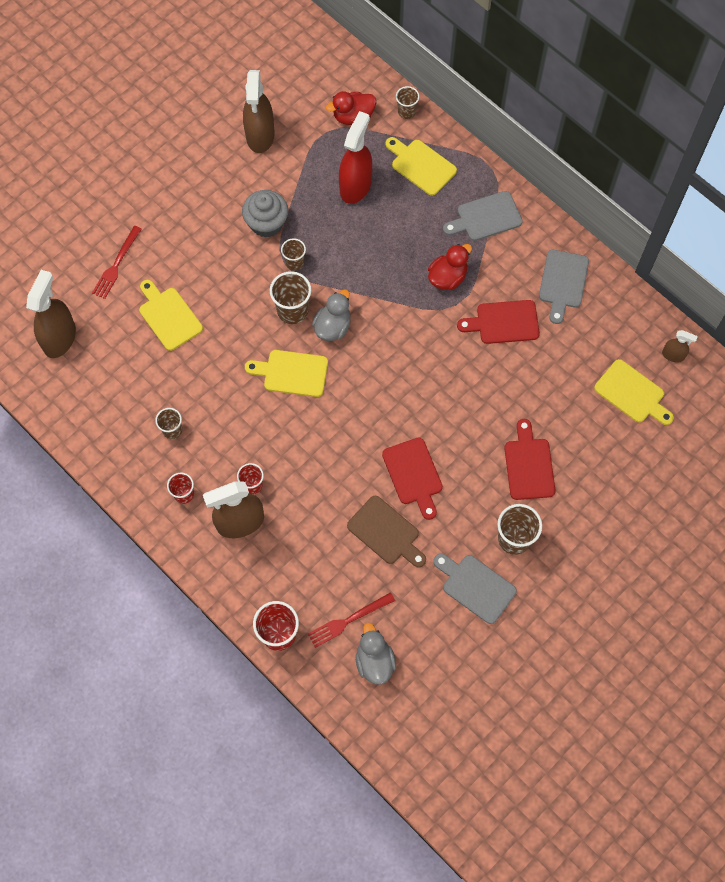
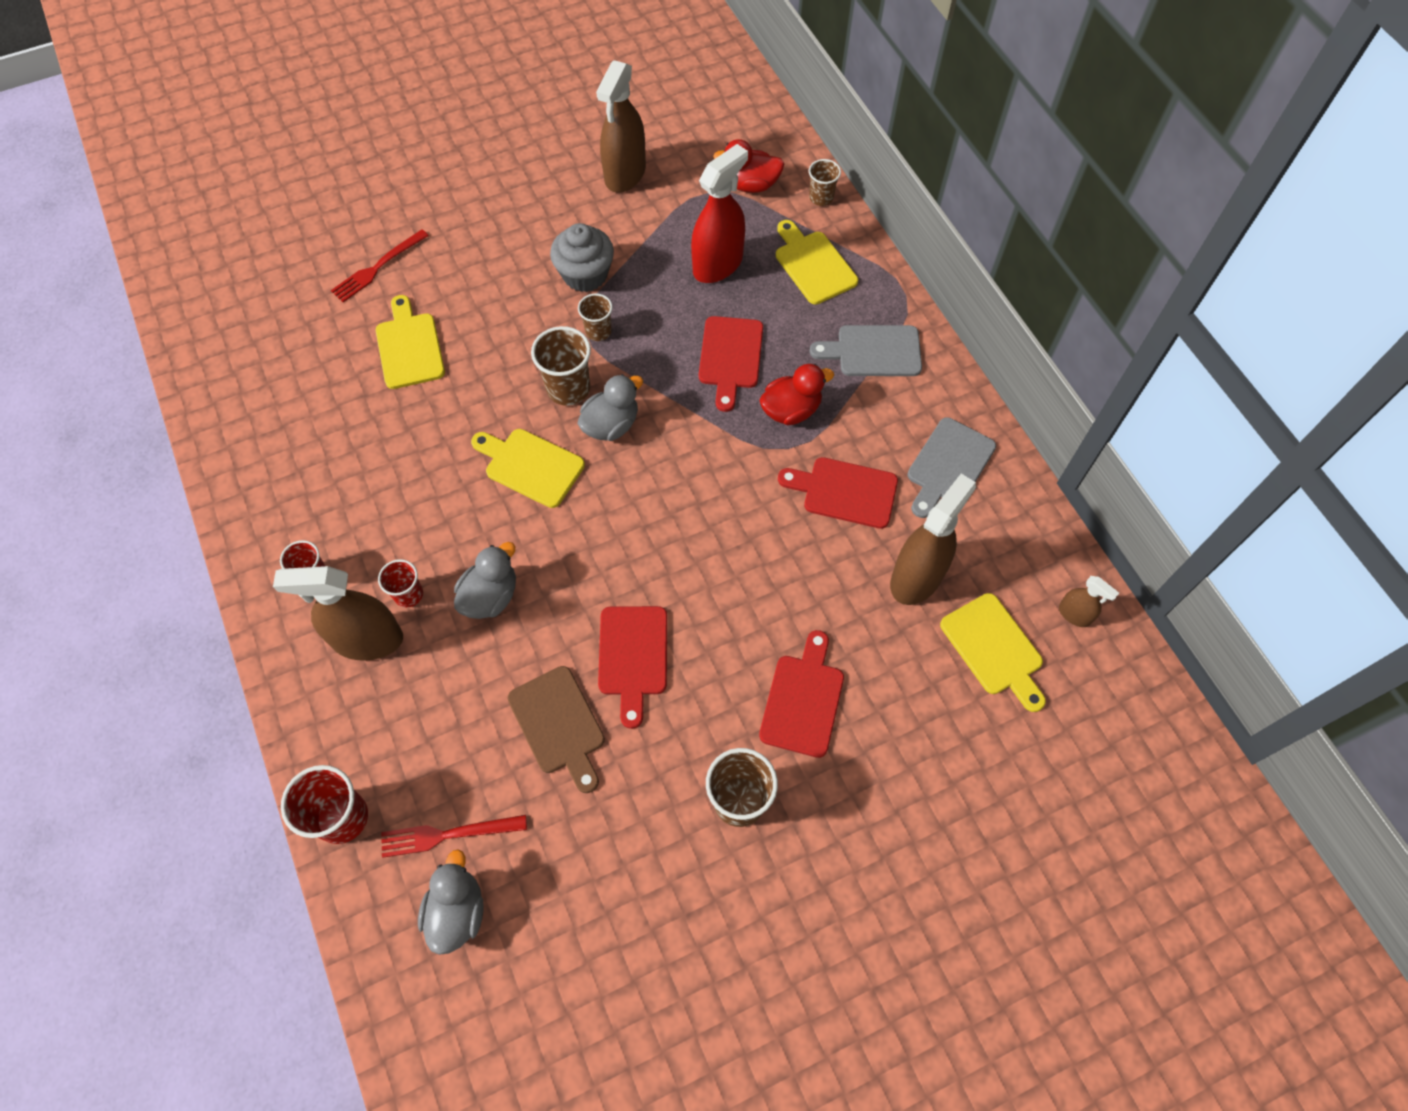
camera: 20 degrees right, 5 degrees down
brown spray bottle [26,270,76,358] -> brown spray bottle moved to [890,474,976,605]
brown cup [155,408,182,439] -> none
grey cutting board [433,553,517,624] -> none
none -> grey duck [454,542,516,619]
none -> red cutting board [699,316,763,412]

